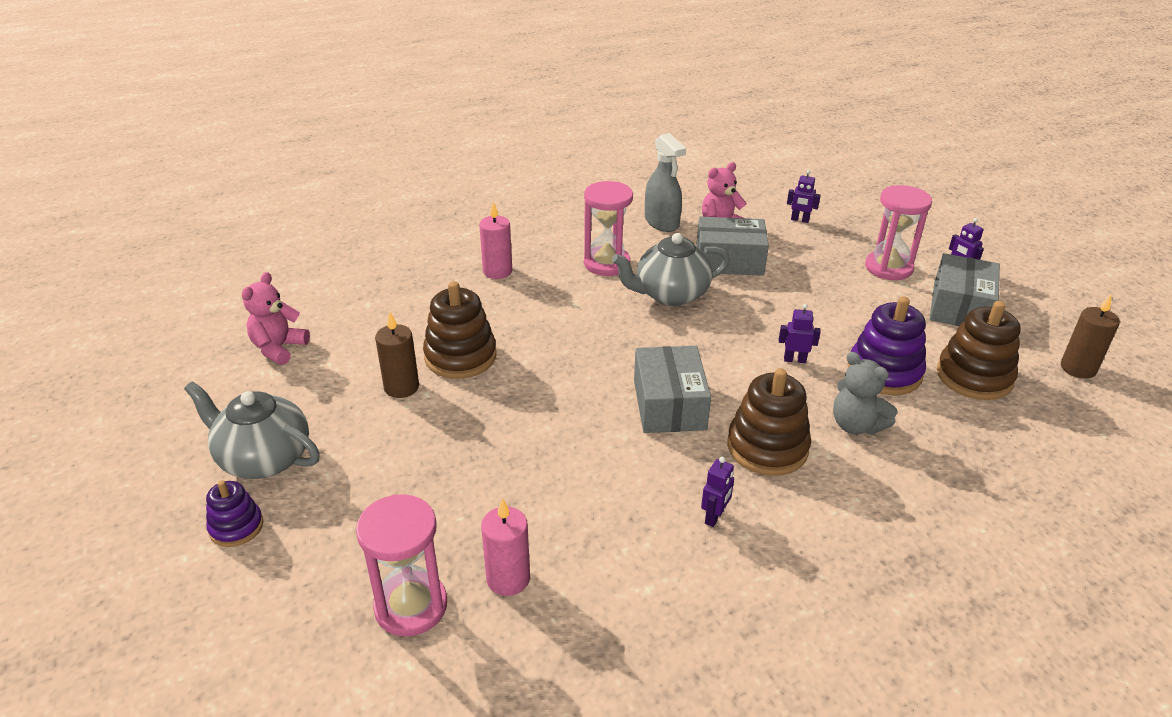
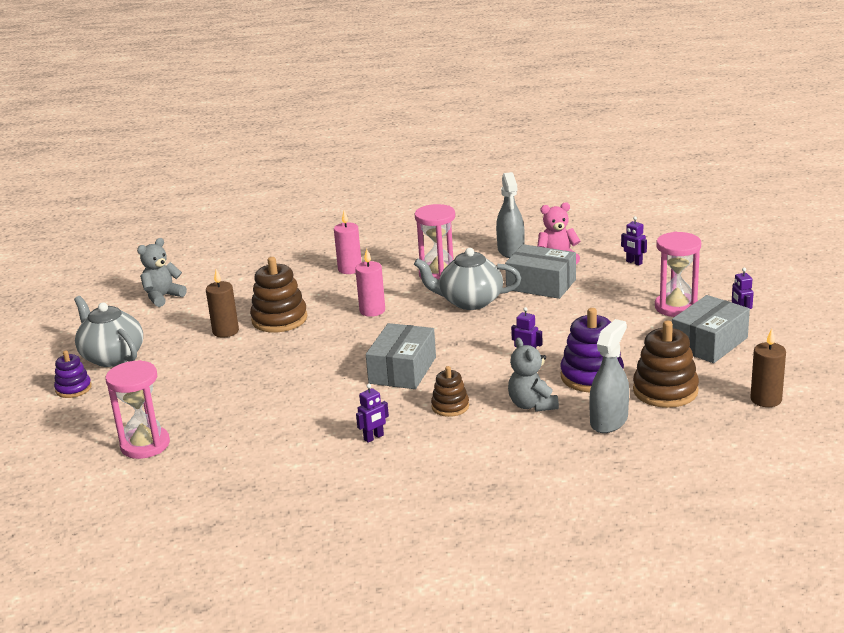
camera: 25 degrees right, 10 degrees down
pink teddy bear [242,272,310,365] -> grey teddy bear [137,238,187,307]
pink candle [481,498,530,596] -> pink candle moved to [355,248,385,317]
brown stacking toy [727,368,811,476] -> brown stacking toy [431,366,469,417], size x0.59
none -> grey spray bottle [589,319,629,433]

